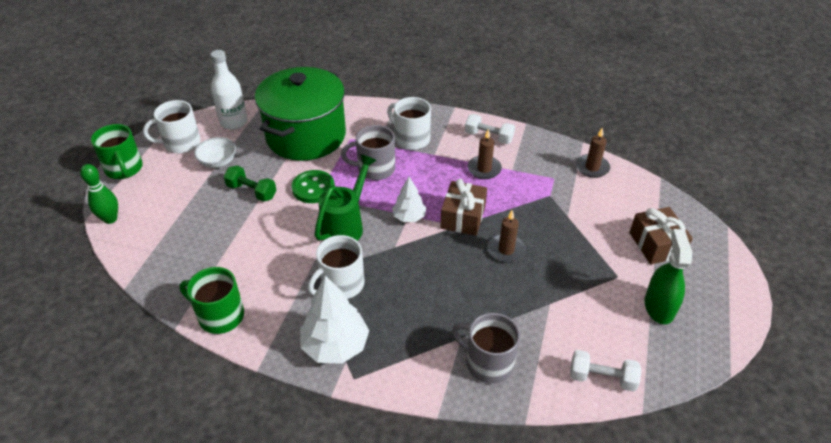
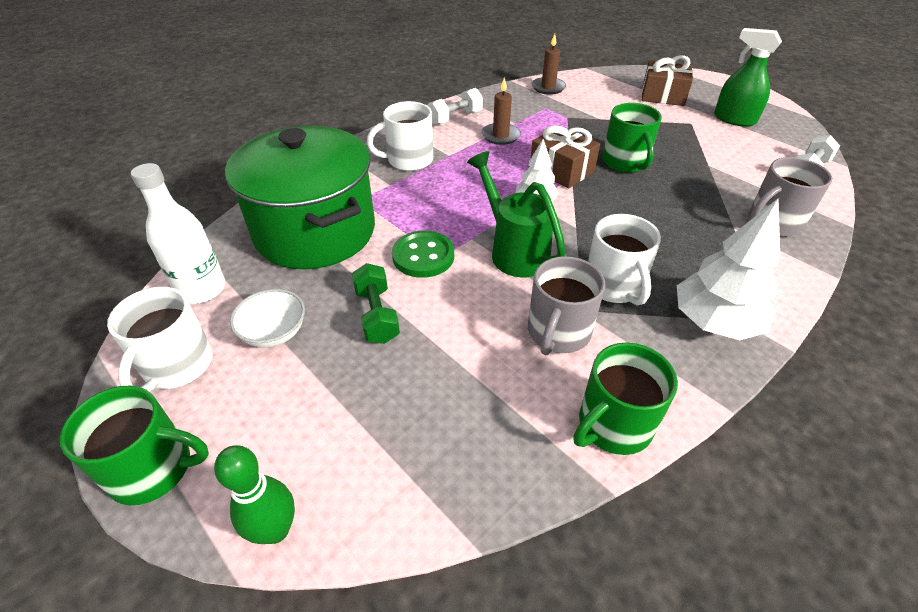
camera: 60 degrees left, 0 degrees up
green dumbbell [224,166,277,202] -> green dumbbell turned 75 degrees counterclockwise [352,263,400,344]
grey mug [341,125,395,180] -> grey mug moved to [528,256,605,355]
brown candle [488,210,526,263] -> green mug [602,103,662,173]

